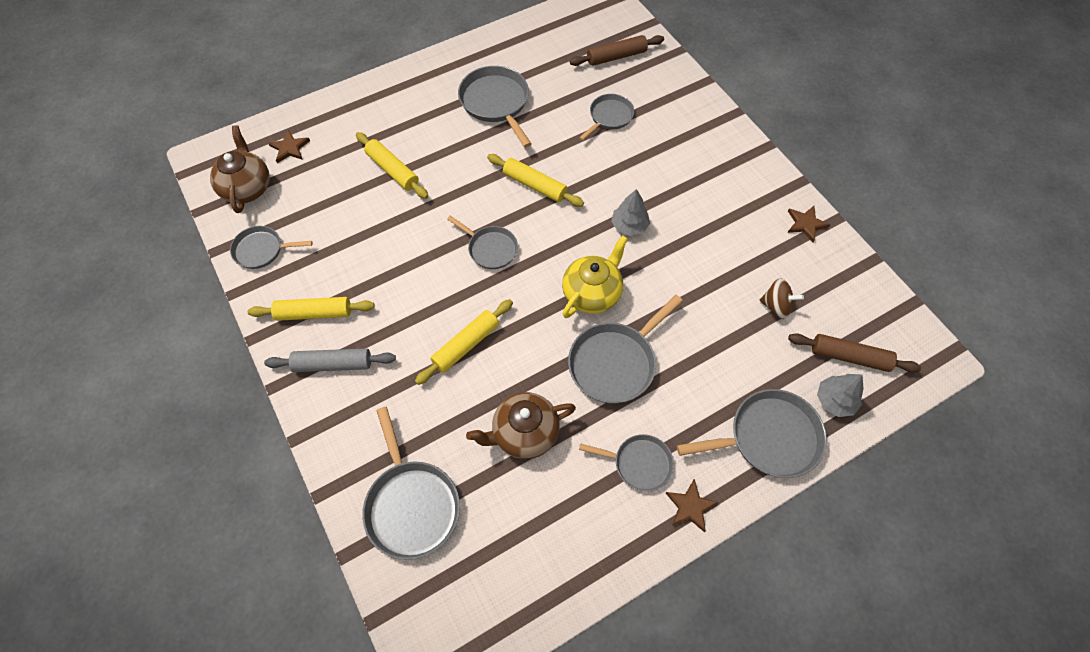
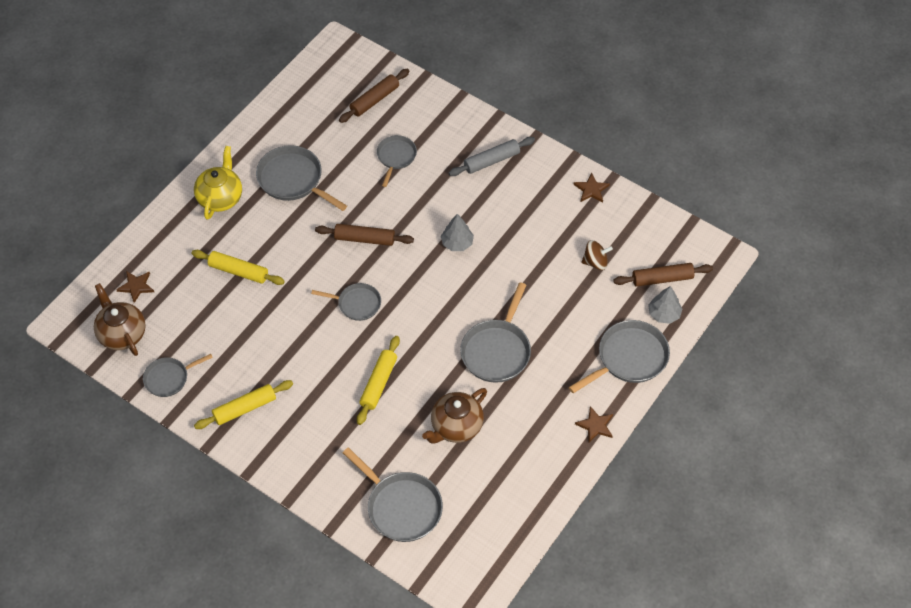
camera: 25 degrees left, 5 degrees down
grey rolling pin [264,348,396,372] -> grey rolling pin moved to [449,137,535,176]
yellow rolling pin [487,154,584,207] -> brown rolling pin [315,224,414,246]
yellow teapot [562,235,628,318] -> yellow teapot moved to [194,146,242,220]
grey pan [579,434,674,491] -> none

